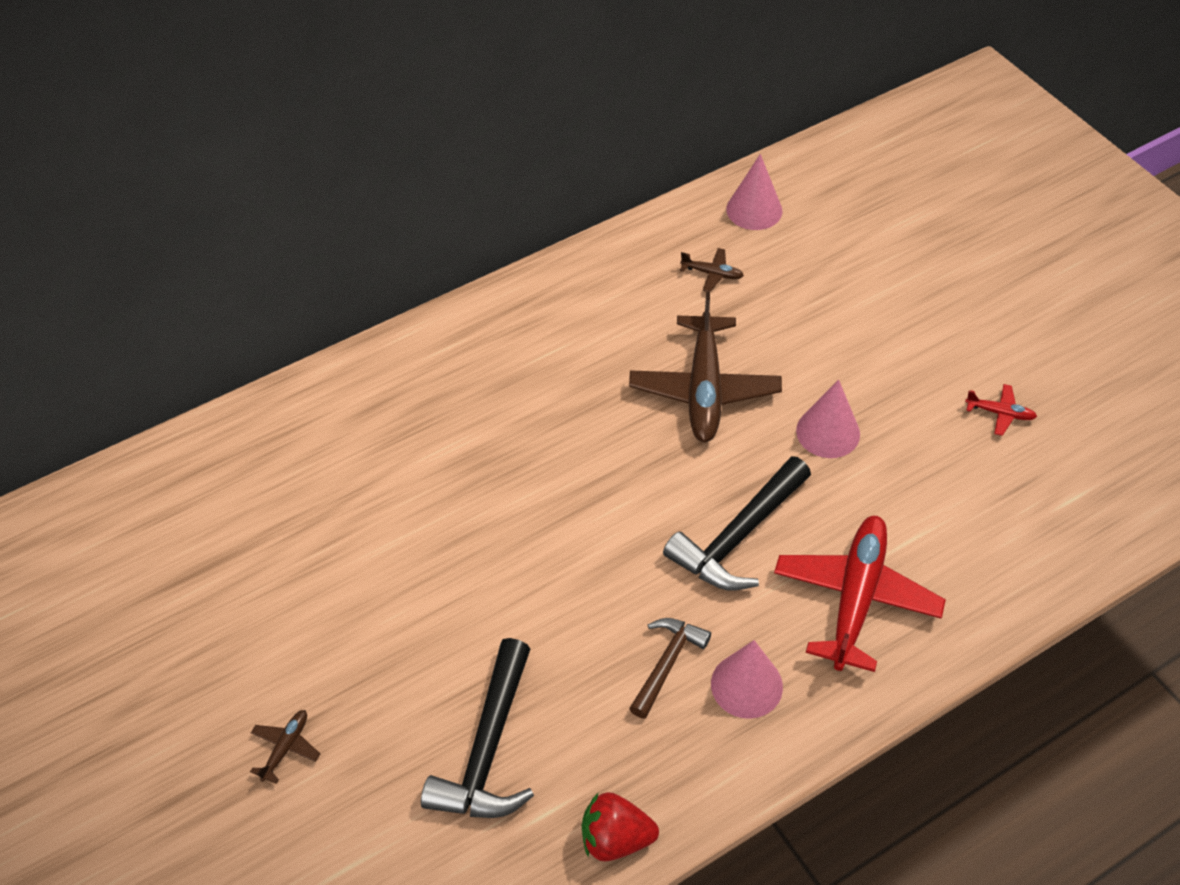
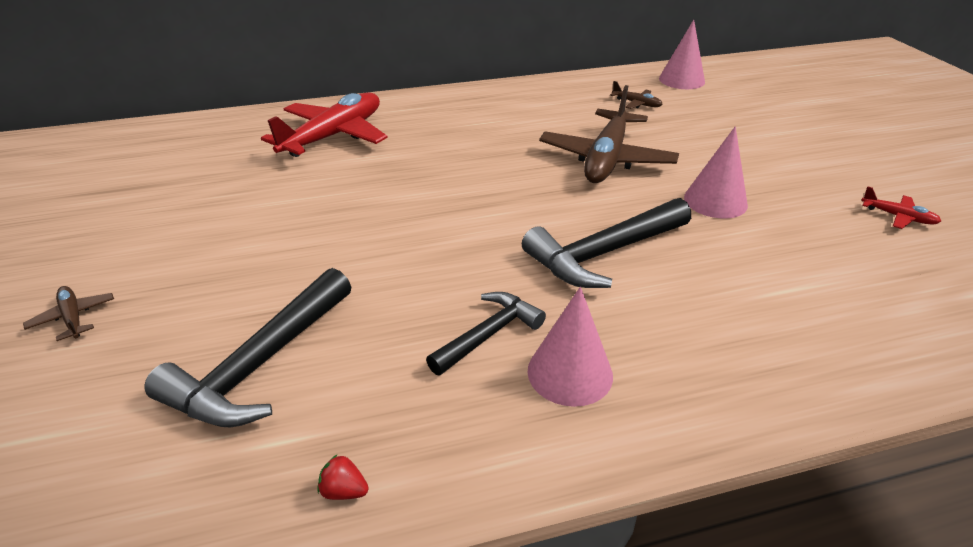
camera: 15 degrees right, 15 degrees down
brown plane [250,710,320,784] -> brown plane turned 75 degrees counterclockwise [23,286,114,341]
red strawberry [582,792,659,862] -> red strawberry [317,454,369,500], size x0.49
brown hammer [629,618,711,719] -> black hammer [426,292,546,375]
red plane [774,516,946,672] -> red plane moved to [261,93,388,157]

